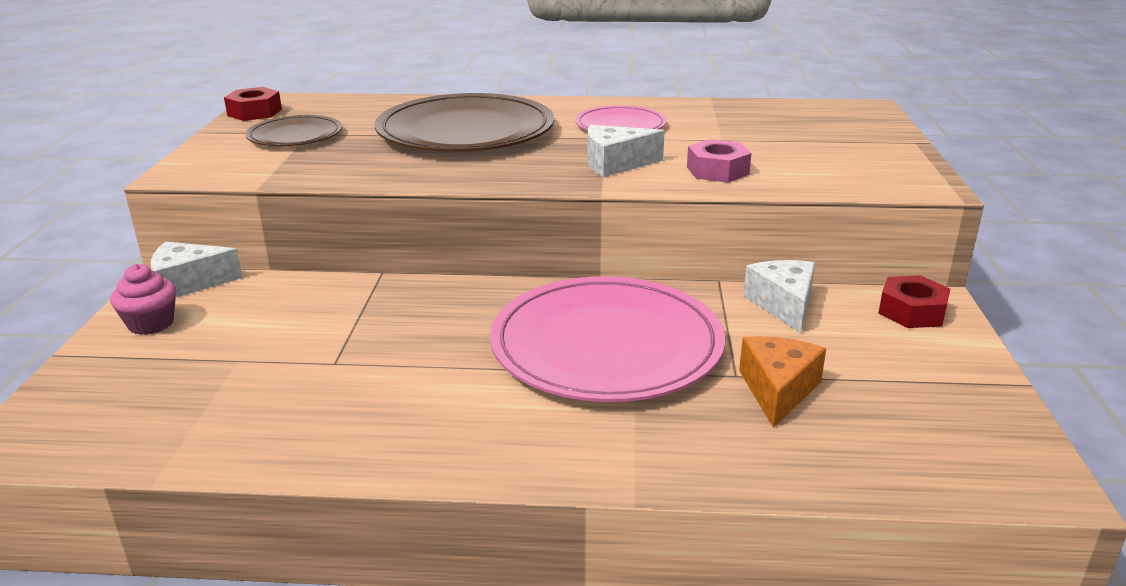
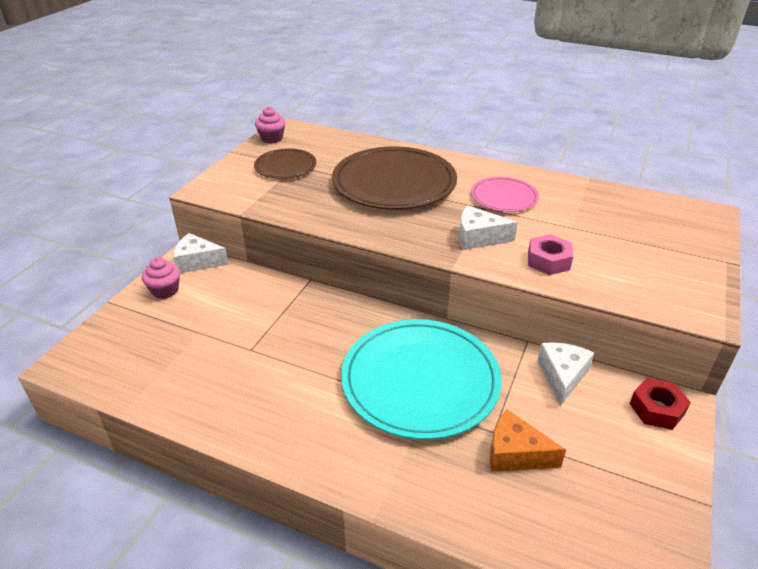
camera: 20 degrees right, 10 degrees up
red nut [224,87,282,121] -> pink cupcake [255,107,286,144]
pink plate [490,276,725,402] -> turquoise plate [341,319,502,440]
orange cheese [739,336,826,428] -> orange cheese turned 105 degrees counterclockwise [490,409,566,472]

